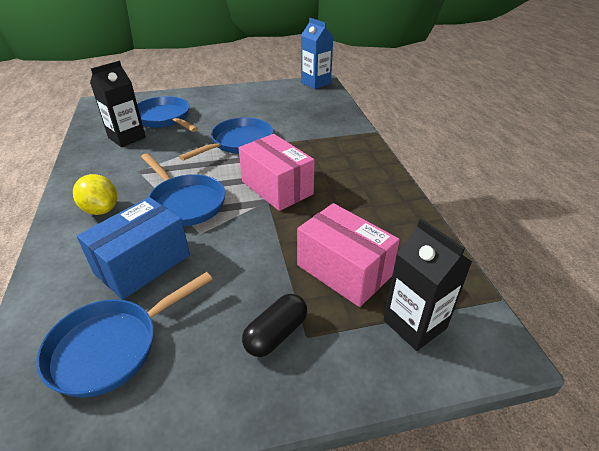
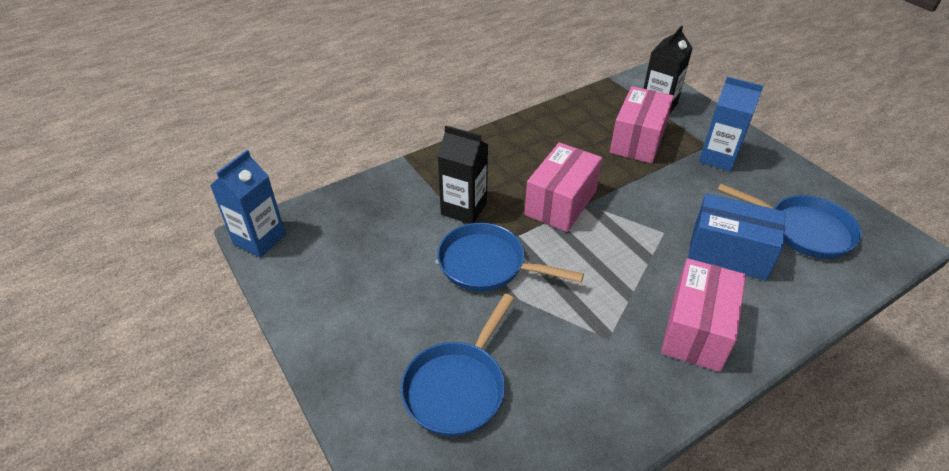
camera: 110 degrees left, 5 degrees up
yellow lemon [73,174,117,215] -> pink box [661,258,746,372]
black carton [90,61,146,147] -> black carton moved to [438,126,488,224]
blue pan [141,153,225,226] -> none
black capsule [242,294,307,357] -> blue carton [699,77,763,171]

